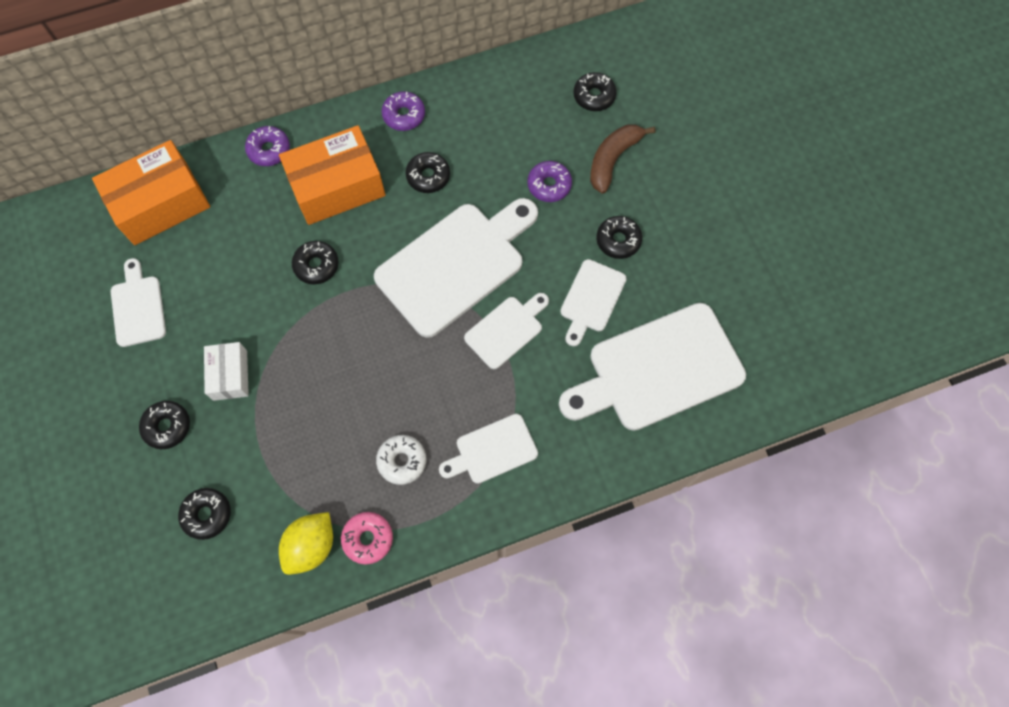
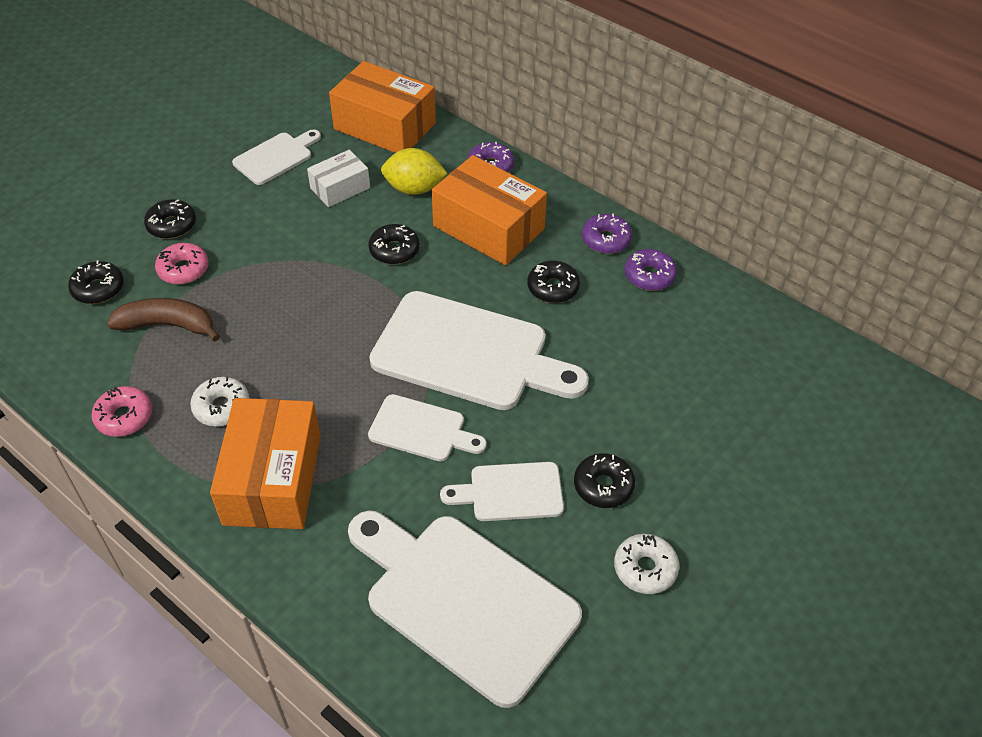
camera: 60 degrees right, 20 degrees down
white box [204,342,249,401] -> white box moved to [307,150,370,207]
yellow lemon [279,512,333,575] -> yellow lemon moved to [381,148,448,195]
white cutting board [439,414,538,484] -> orange box [210,398,321,529]
purple donut [527,161,572,202] -> purple donut moved to [625,249,677,291]
black donut [573,72,617,111] -> none
brown banana [590,124,655,194] -> brown banana moved to [107,298,220,342]
none -> pink donut [155,243,209,284]
none -> white donut [614,534,679,594]

